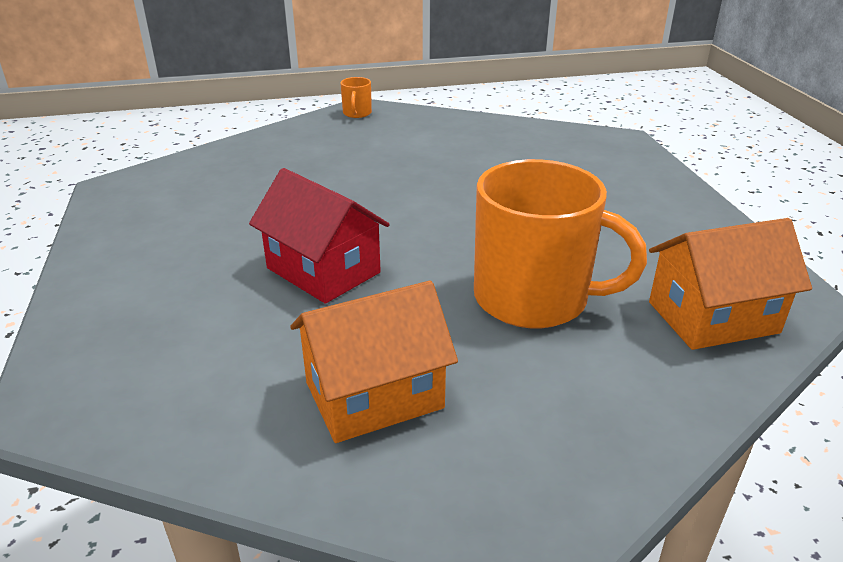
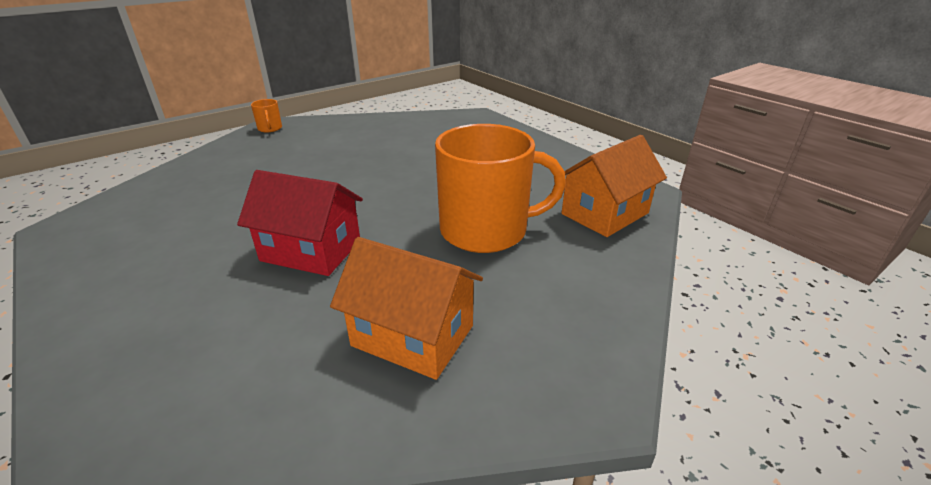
camera: 25 degrees left, 0 degrees up
orange house [290,280,458,443] -> orange house turned 75 degrees clockwise [330,237,483,380]

